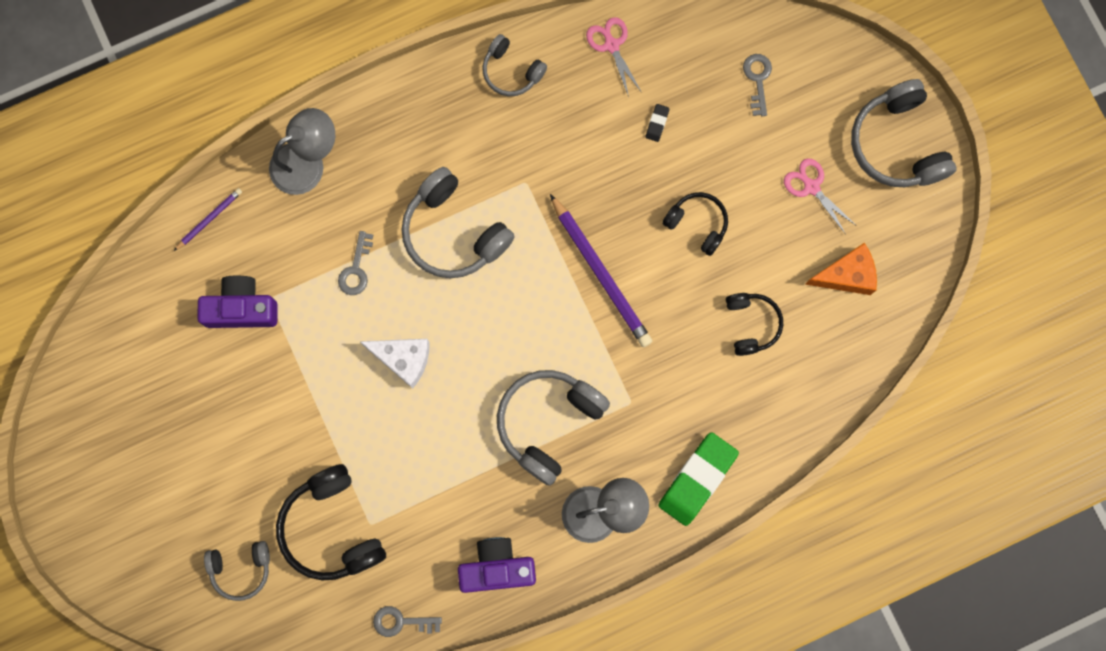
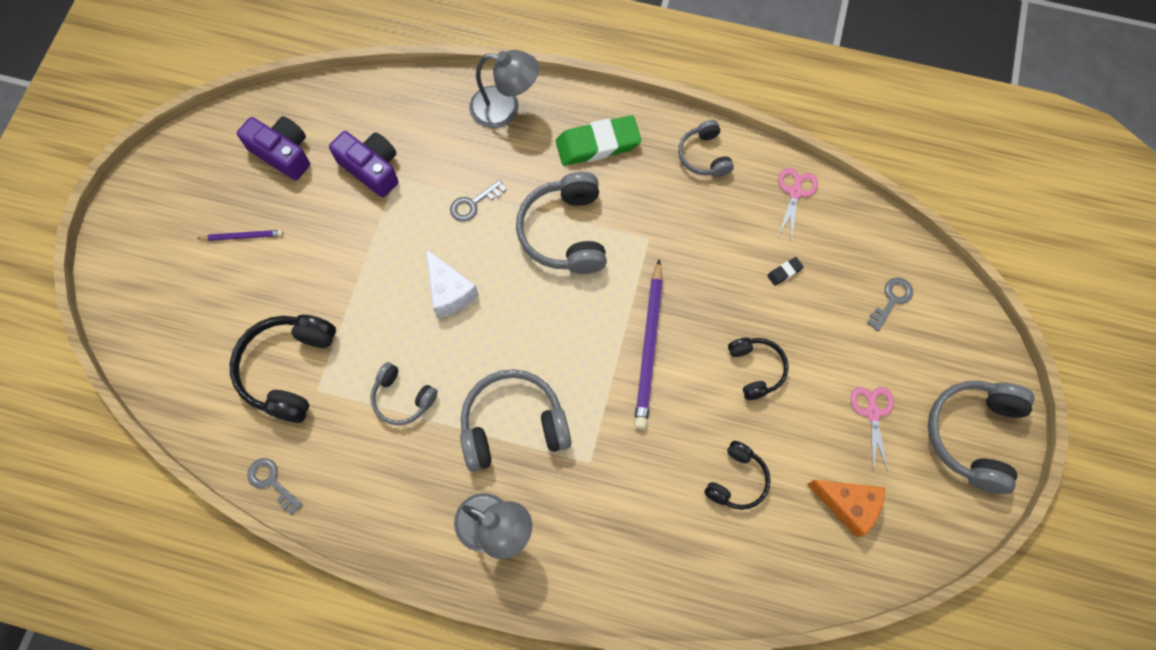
camera: 40 degrees right, 10 degrees down
purple pencil [174,188,242,251] -> purple pencil moved to [197,230,283,241]
grey headphones [204,541,270,601] -> grey headphones moved to [370,362,438,425]
purple camera [458,537,536,593] -> purple camera moved to [237,116,310,180]
green eraser [658,432,739,526] -> green eraser moved to [556,115,641,166]

